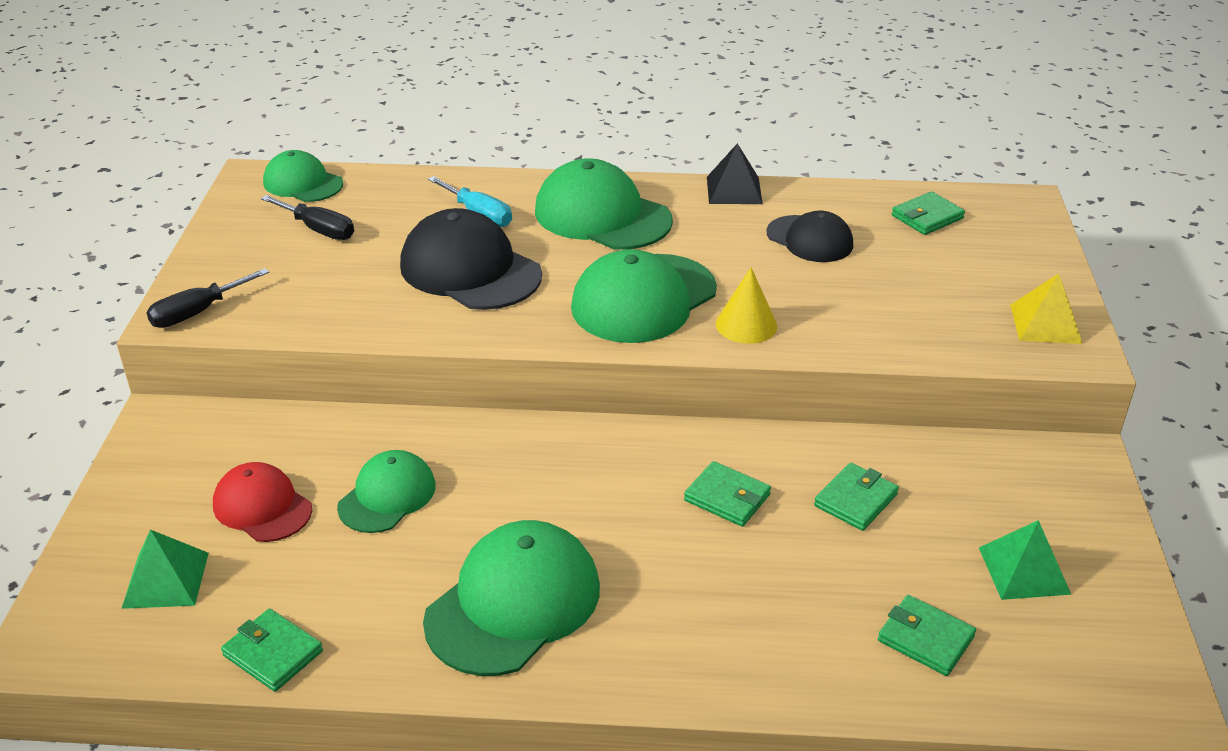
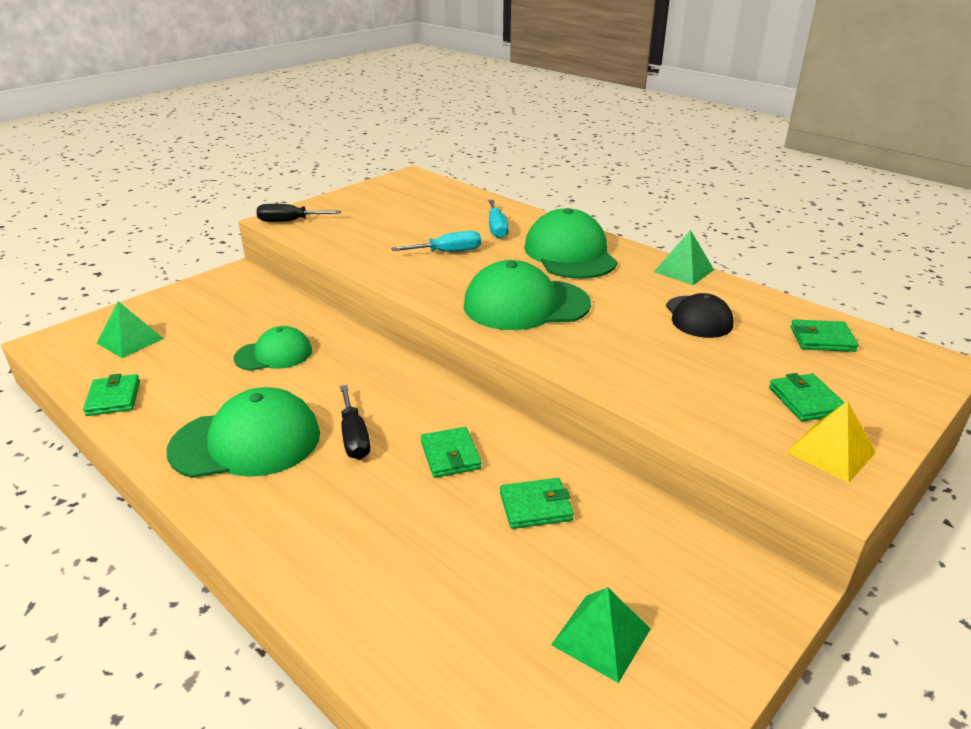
camera: 40 degrees right, 5 degrees down
red cap [213,462,312,542] -> none
black screwdriver [261,195,354,240] -> black screwdriver moved to [340,385,370,460]
green cap [263,150,343,202] -> none
black cap [400,208,542,310] -> turquoise screwdriver [391,231,481,252]
black pyramid [707,143,763,204] -> green pyramid [654,230,714,285]
yellow cone [716,268,777,344] -> none
green wallet [878,595,976,676] -> green wallet moved to [769,373,845,421]

